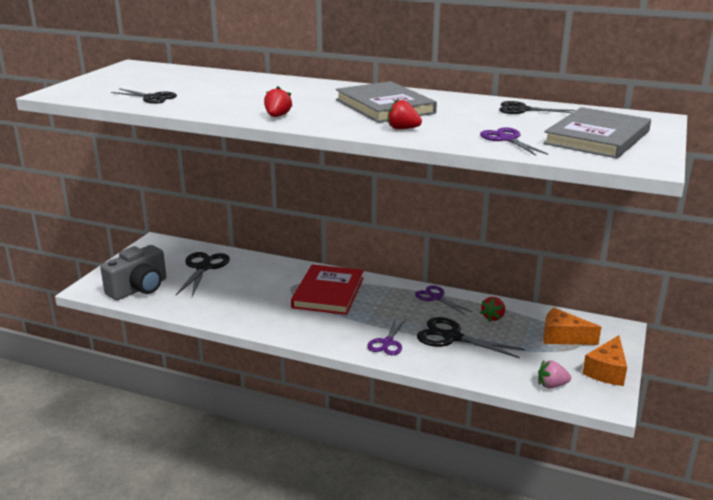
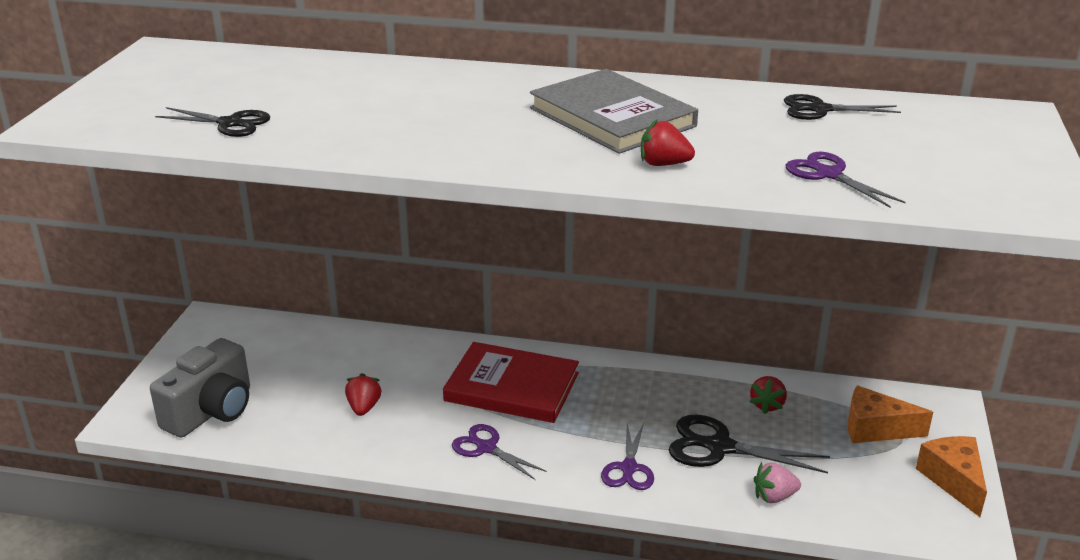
camera: 10 degrees left, 5 degrees up
black scissors [176,252,230,296] -> none
red strawberry [264,86,293,117] -> red strawberry moved to [345,373,381,416]
red book [291,264,364,315] -> red book turned 75 degrees counterclockwise [443,342,579,423]
purple scissors [415,285,472,315] -> purple scissors moved to [452,424,547,480]
pink strawberry [538,360,571,388] -> pink strawberry moved to [754,462,801,503]
grey book [543,107,651,158] -> none
orange cheese [582,335,627,386] -> orange cheese turned 150 degrees clockwise [916,436,987,517]

